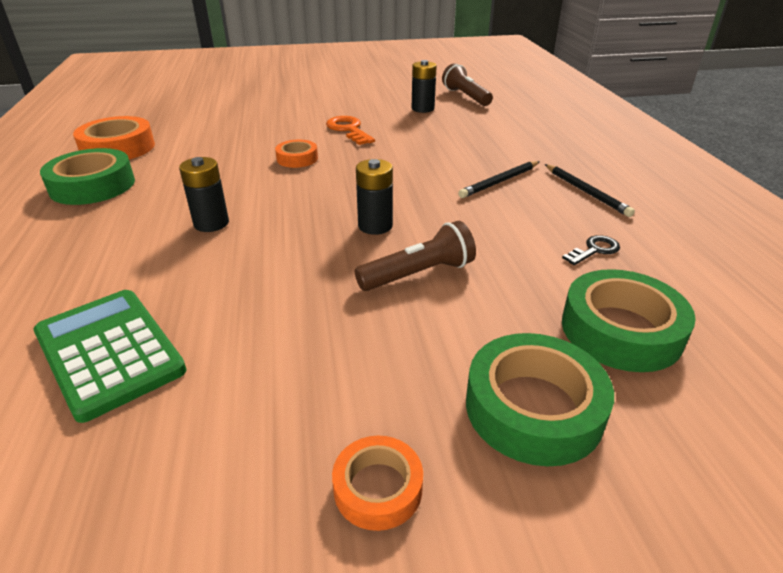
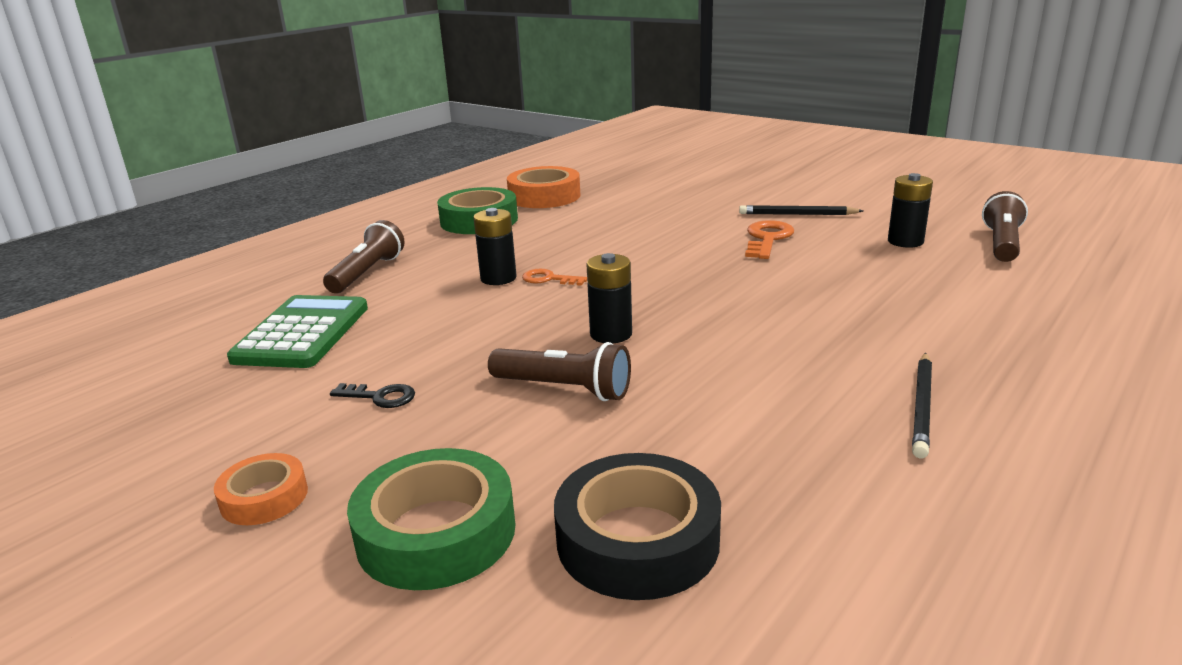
camera: 50 degrees right, 10 degrees down
orange tape [275,140,318,168] -> none
black pencil [458,161,540,198] -> black pencil moved to [739,205,863,215]
black key [562,235,620,265] -> black key moved to [330,383,415,408]
green tape [562,269,696,372] -> black tape [554,453,721,600]
none -> brown flashlight [323,220,405,293]
none -> orange key [522,269,587,286]

